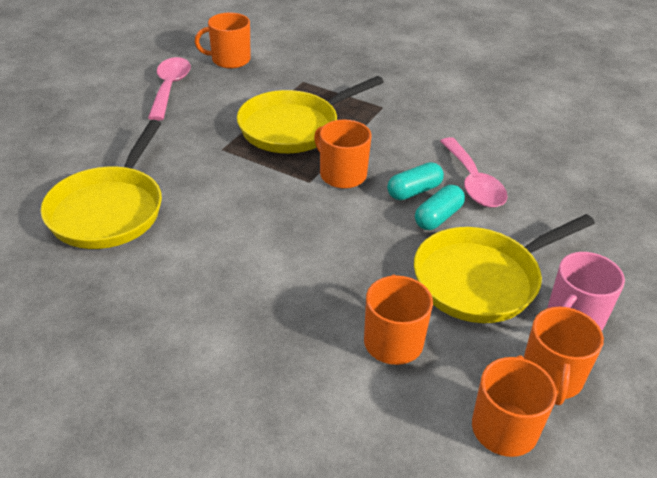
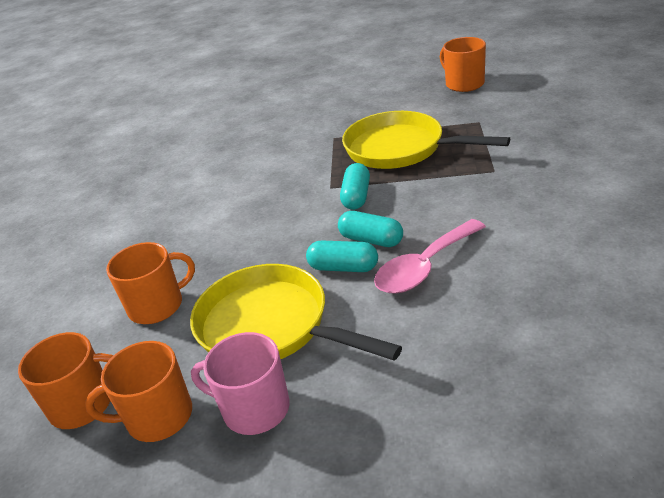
camera: 70 degrees right, 5 degrees down
yellow pan [40,120,162,249] -> none
pink spoon [148,57,191,121] -> none
orange mug [314,120,371,189] -> turquoise capsule [340,163,370,210]

